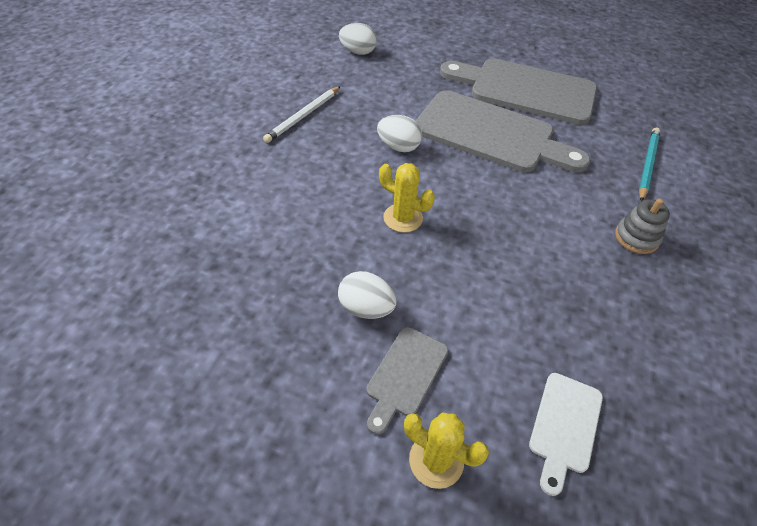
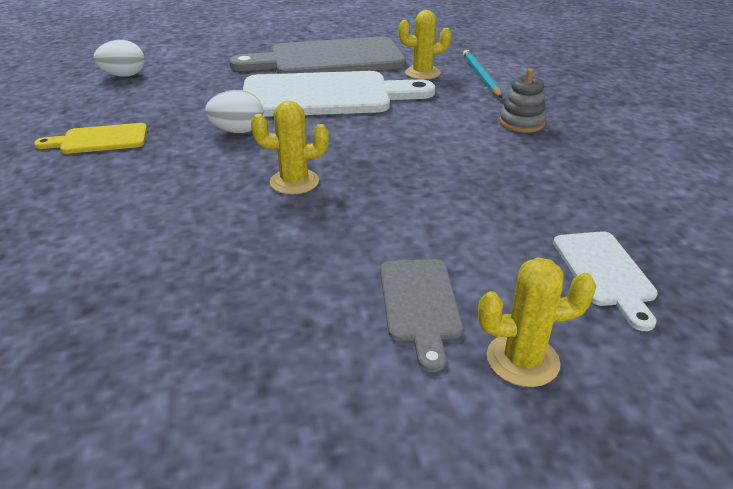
camera: 30 degrees left, 15 degrees down
white pencil [263,86,341,143] -> yellow cutting board [34,123,147,154]
white egg [338,271,397,319] -> none
grey cutting board [416,90,590,172] -> white cutting board [243,71,435,117]
none -> yellow cactus [398,10,451,80]

